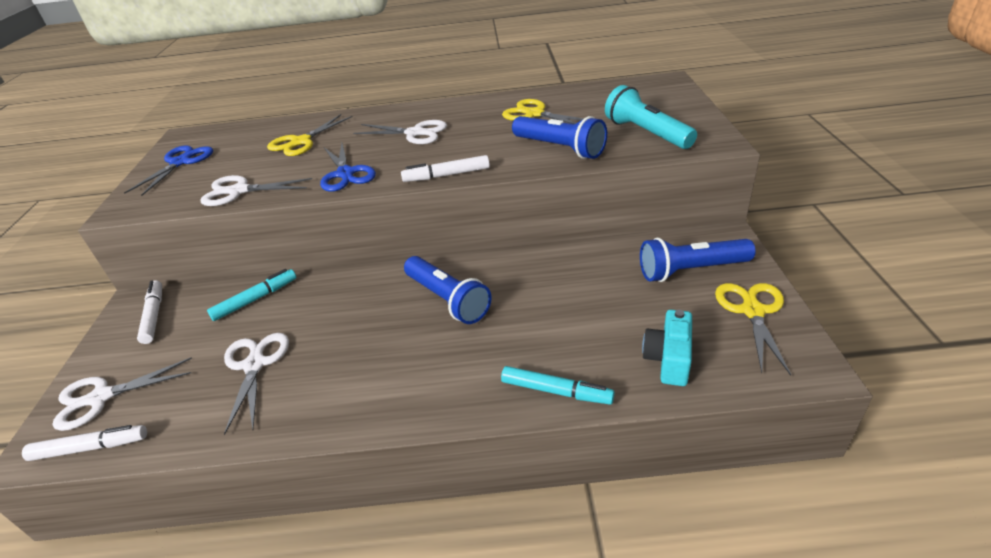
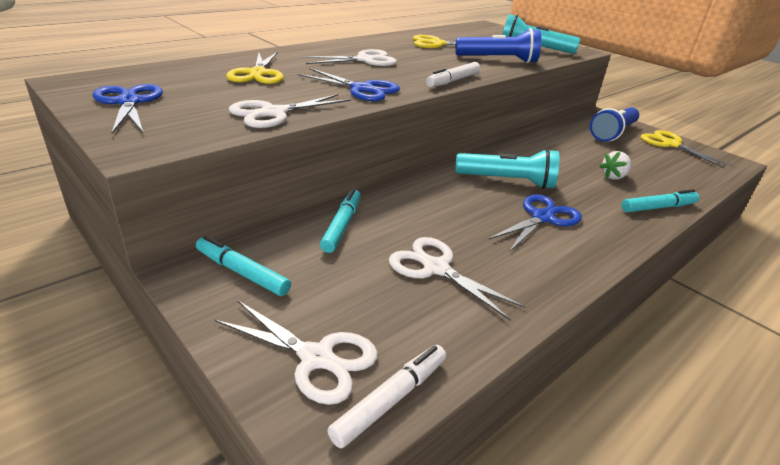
camera: 45 degrees left, 5 degrees down
white scissors [53,357,192,431] -> white scissors turned 90 degrees counterclockwise [215,300,378,405]
white marker [137,280,162,344] -> turquoise marker [196,236,291,296]
blue flashlight [404,256,492,324] -> turquoise flashlight [455,149,559,189]
turquoise camera [642,310,692,386] -> none
none -> blue scissors [489,194,582,252]
none -> white strawberry [599,151,632,179]

